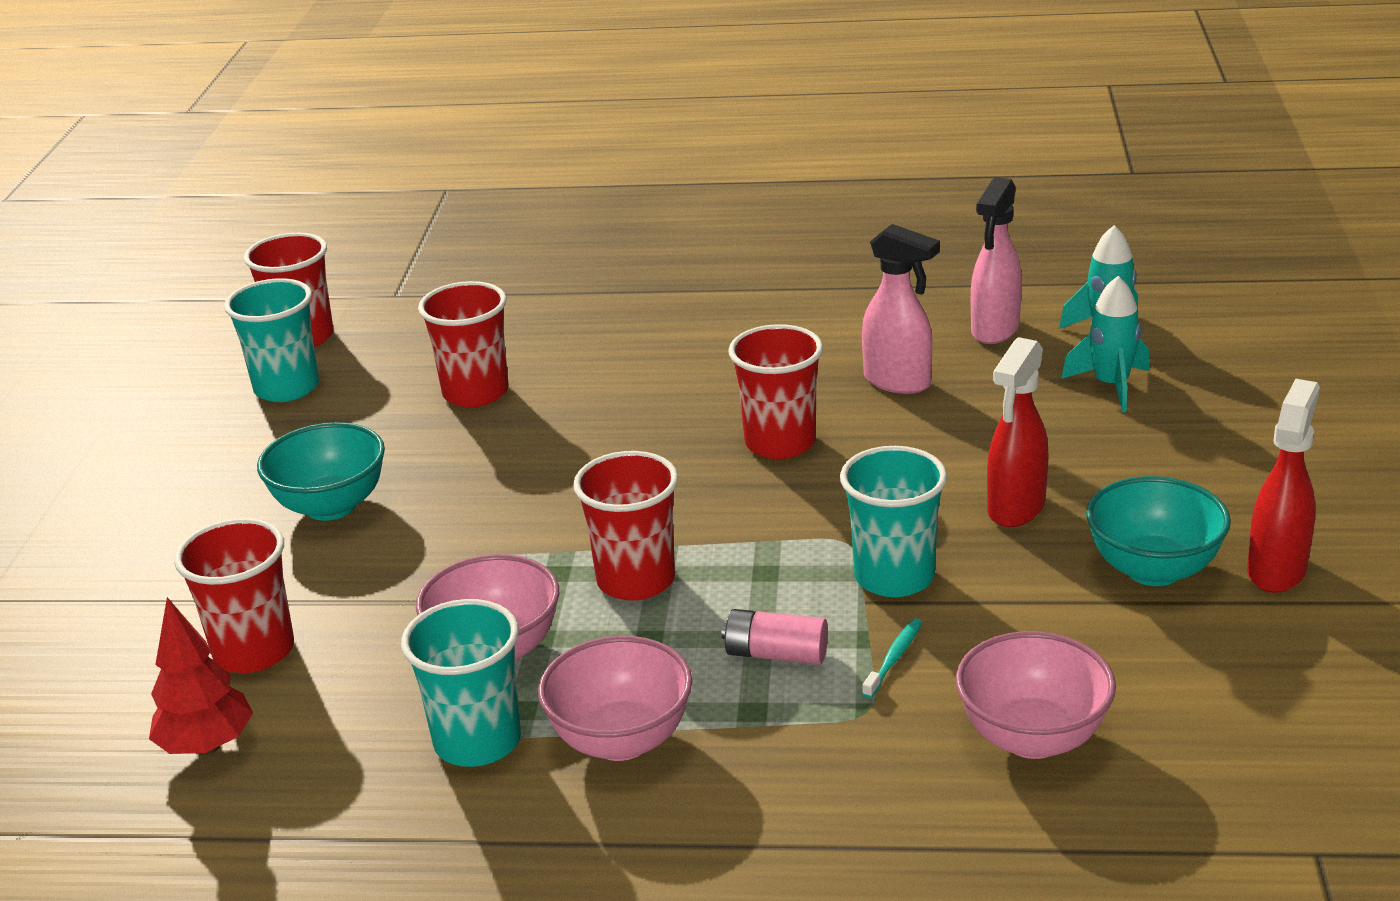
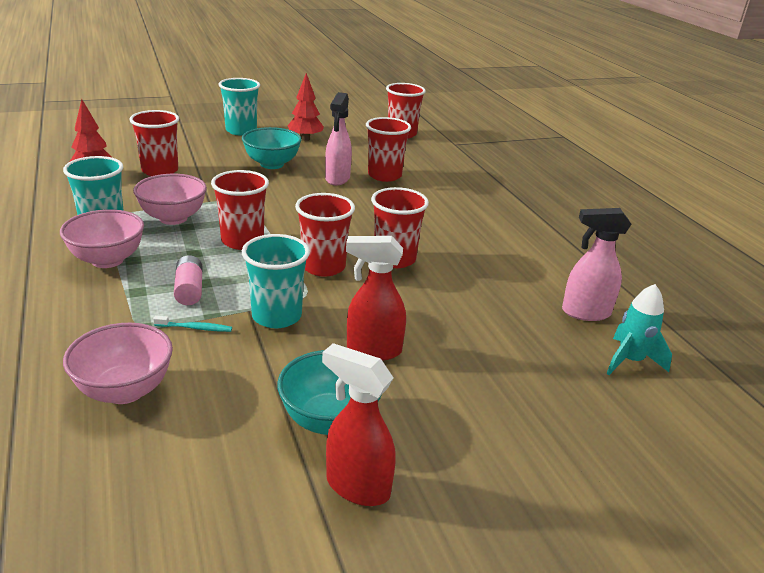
camera: 60 degrees right, 0 degrees up
turquoise cup [224,278,319,402] -> turquoise cup moved to [218,78,260,136]
pink spray bottle [862,224,940,394] -> pink spray bottle moved to [325,92,352,186]
turquoise rocket [1061,276,1149,412] -> none
red spray bottle [1247,379,1320,593] -> red spray bottle turned 150 degrees counterclockwise [322,343,396,506]
none -> red tree [288,73,324,141]
none -> red cup [295,193,355,277]

